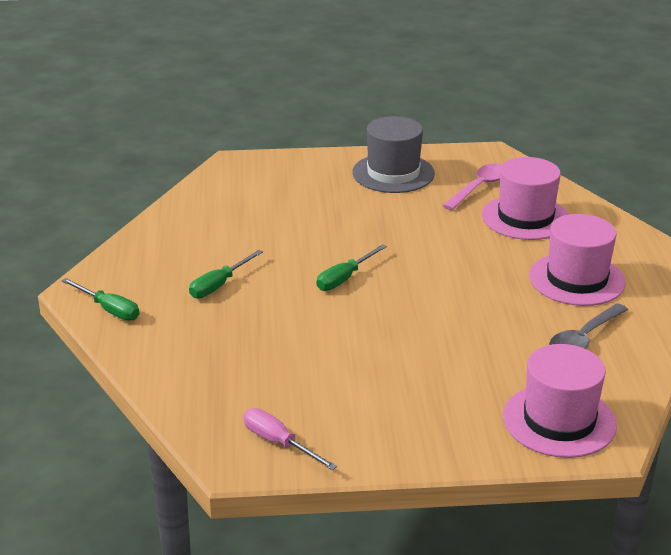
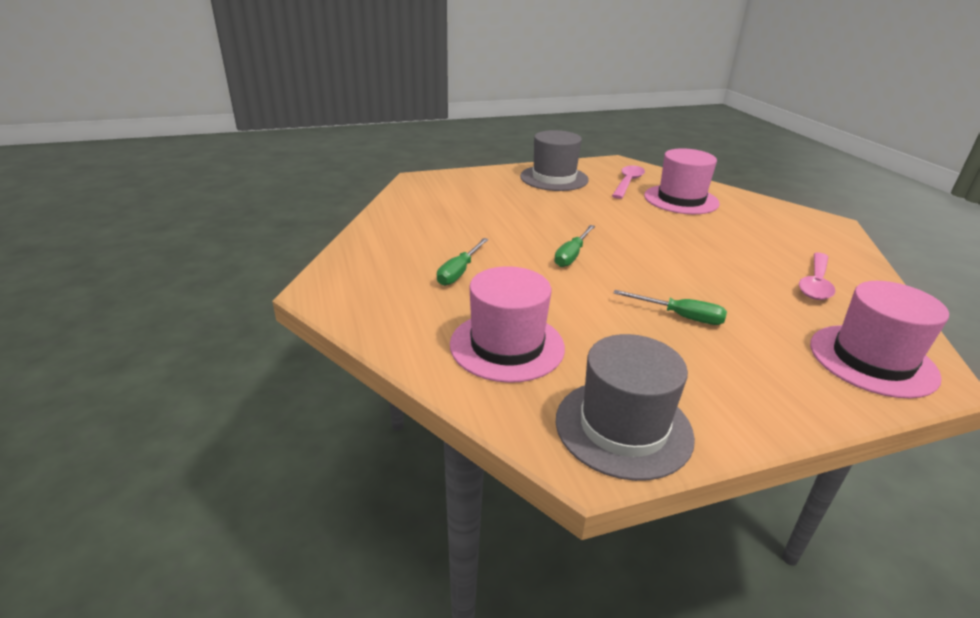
camera: 15 degrees left, 0 degrees up
green screwdriver [62,278,139,321] -> green screwdriver moved to [614,290,727,325]
pink screwdriver [243,408,337,470] -> grey hat [556,334,695,481]
pink hat [529,214,626,306] -> pink hat moved to [450,266,565,383]
grey spoon [549,303,628,349] -> pink spoon [799,253,835,300]

